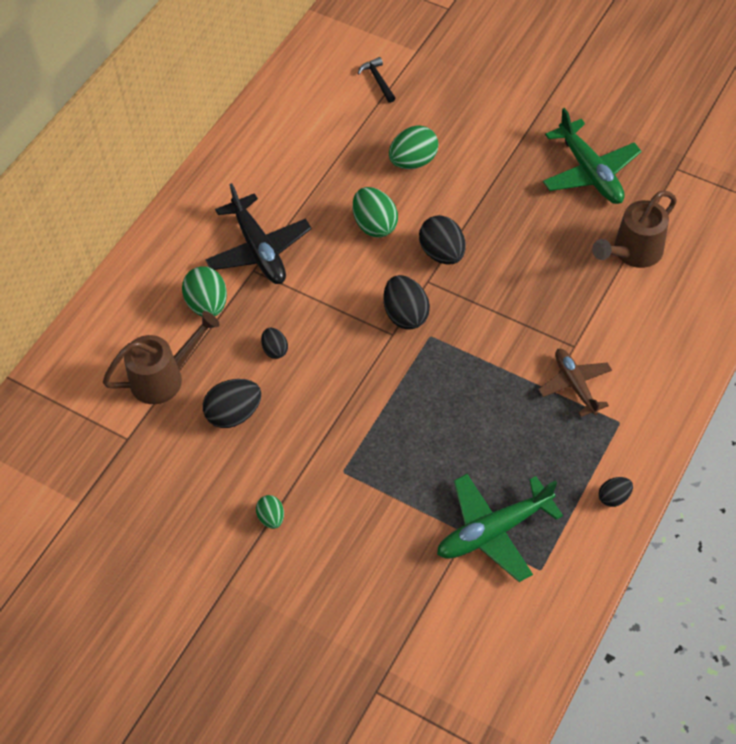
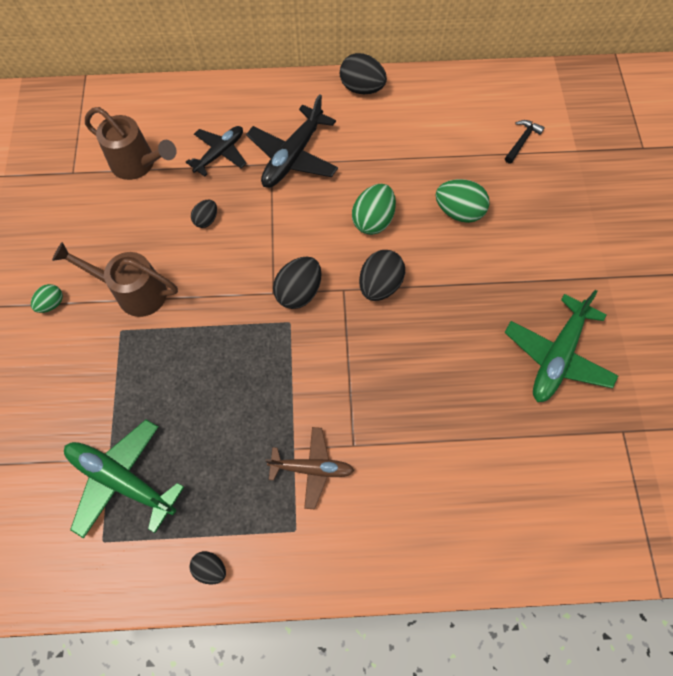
camera: 55 degrees right, 10 degrees up
green egg [182,266,227,316] -> black plane [186,126,247,177]
black egg [203,379,261,428] -> black egg moved to [340,53,387,94]
brown plane [538,349,612,417] -> brown plane turned 60 degrees clockwise [265,427,354,510]
brown watering can [592,190,677,268] -> brown watering can moved to [52,242,178,317]

